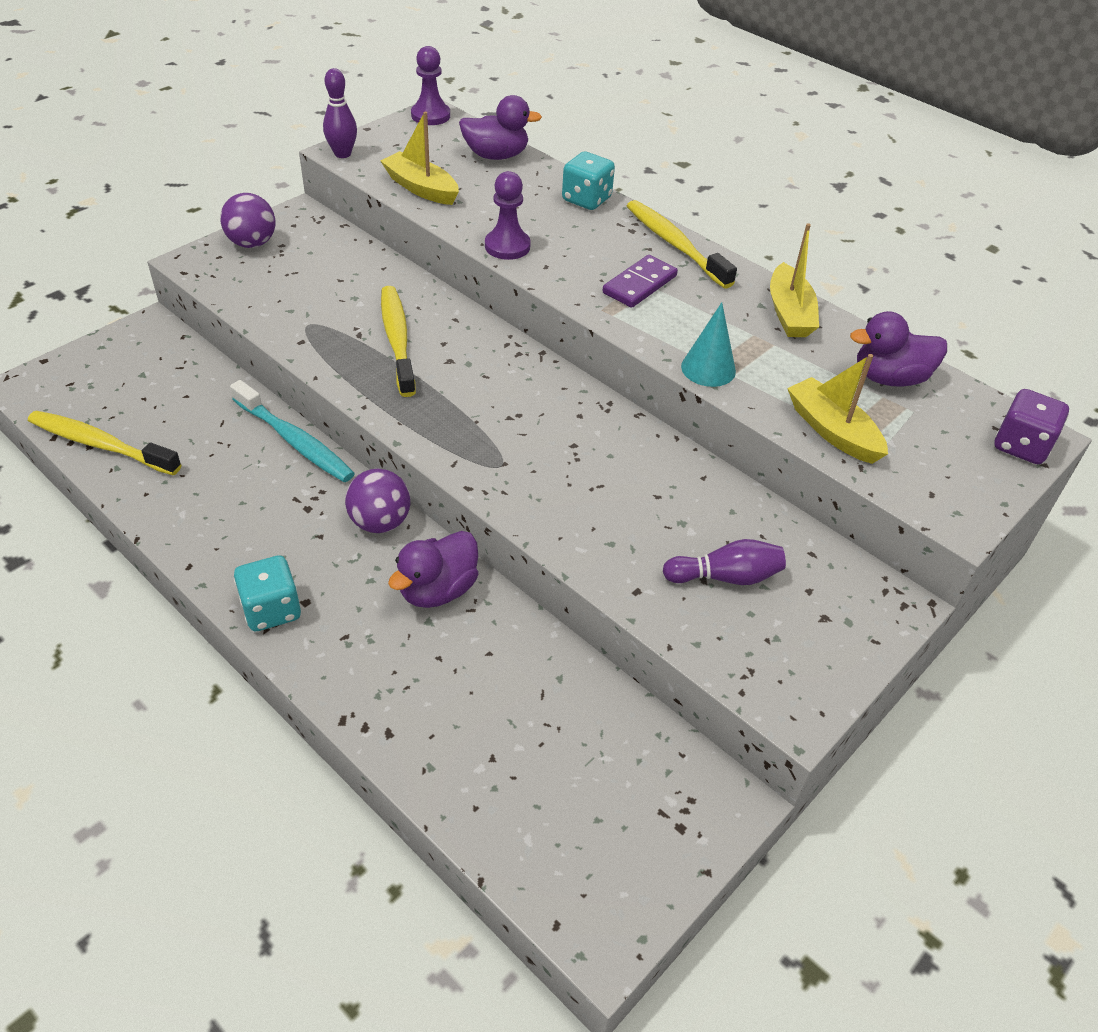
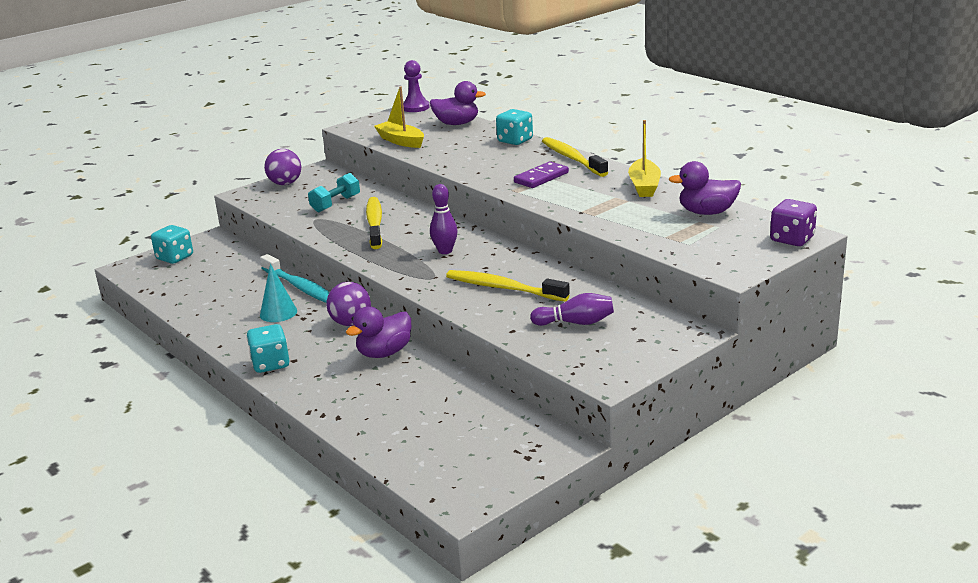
camera: 10 degrees right, 20 degrees down
yellow toothbrush [28,411,182,475] -> yellow toothbrush moved to [446,270,570,301]
purple bowling pin [323,68,357,158] -> purple bowling pin moved to [430,184,458,254]
purple pawn [485,171,531,260] -> none
turquoise cone [681,302,736,387] -> turquoise cone moved to [260,264,297,322]
yellow boat [787,354,888,464] -> none
none -> turquoise dice [151,225,193,264]
none -> turquoise dumbbell [308,173,360,212]

